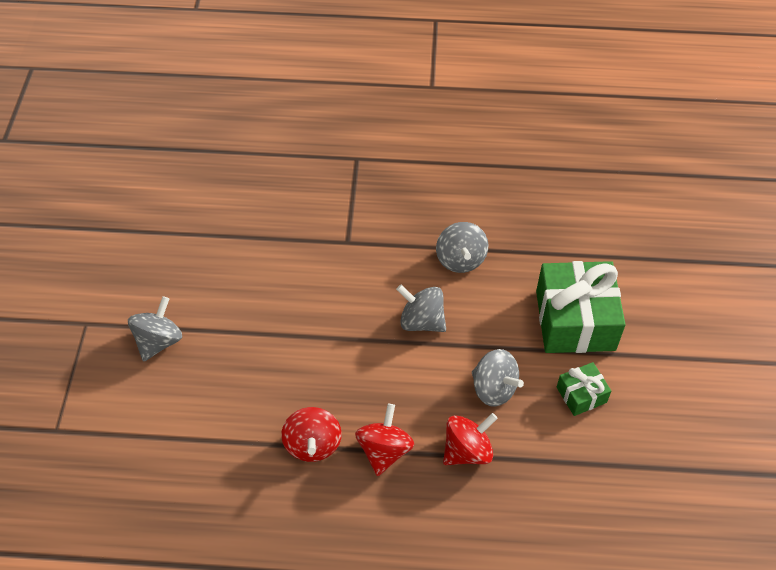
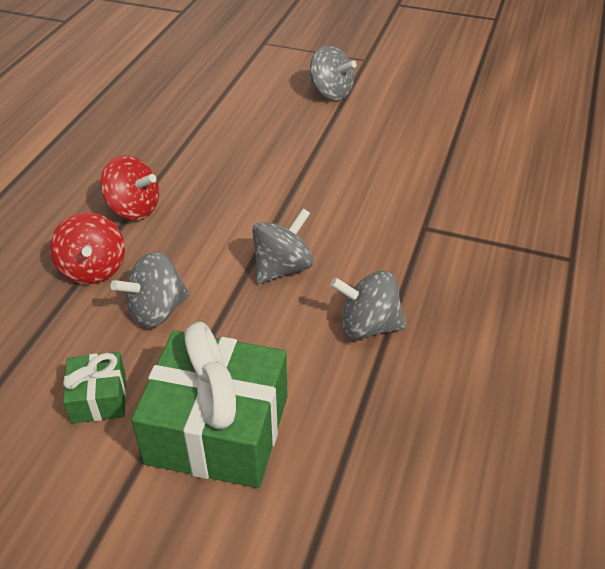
camera: 105 degrees right, 10 degrees down
red spinning top [281,407,342,462] -> none

